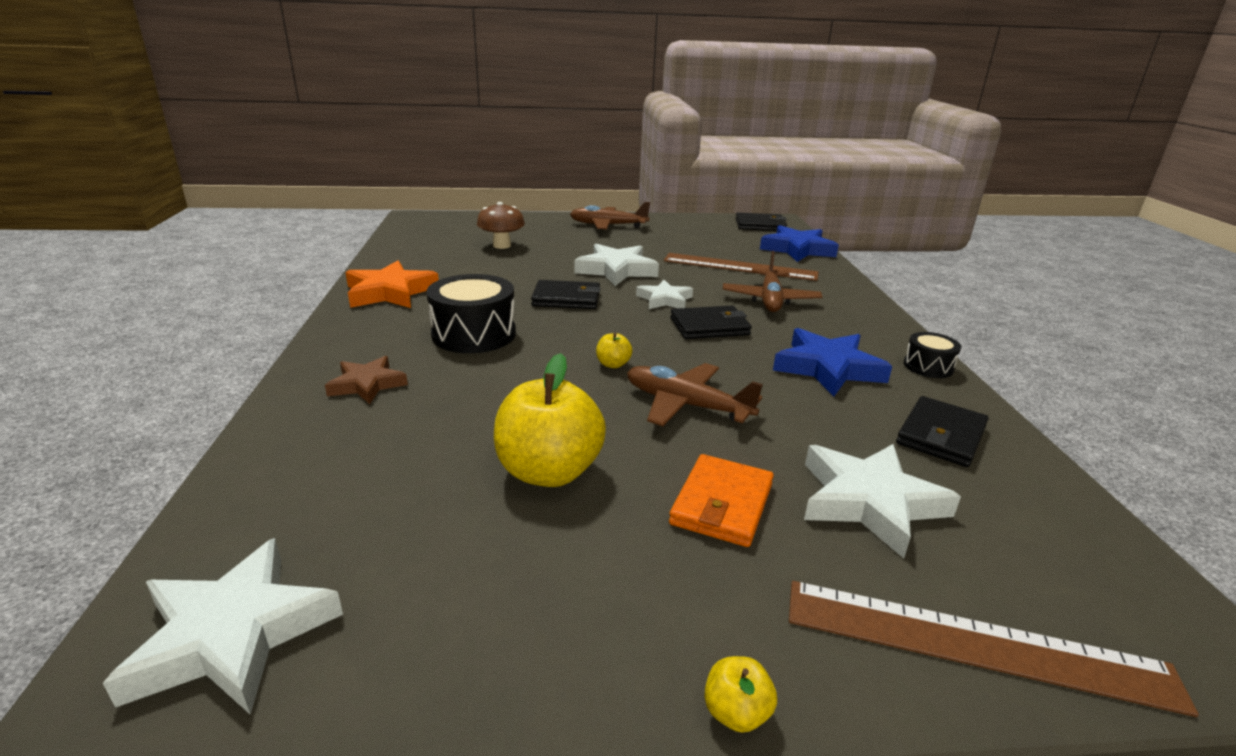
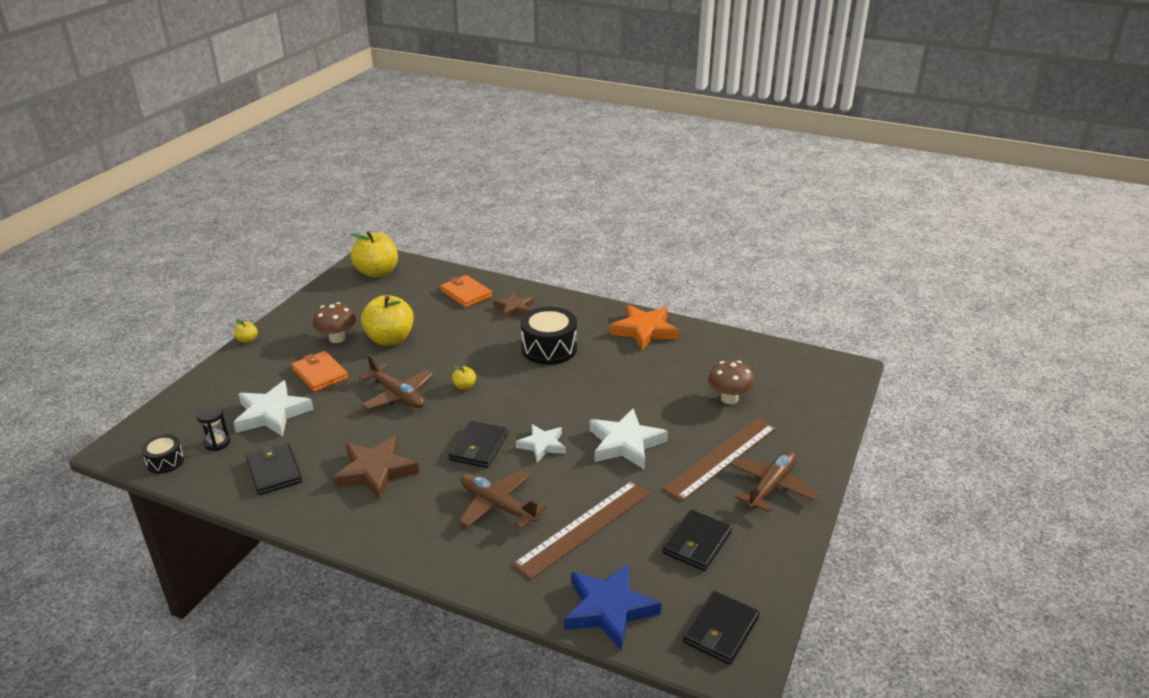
camera: 120 degrees right, 5 degrees up
white star [103,538,343,715] -> yellow apple [351,231,398,278]
black wallet [531,280,601,309] -> black wallet moved to [662,510,732,571]
brown plane [627,363,763,426] -> brown plane turned 75 degrees clockwise [359,355,433,409]
blue star [773,328,892,397] -> brown star [332,435,419,500]
brown ruler [789,581,1199,717] -> brown ruler moved to [663,417,776,501]
black drum [904,332,961,378] -> black drum moved to [141,434,184,474]
none -> black hourglass [196,405,230,451]
none -> brown mushroom [313,302,356,343]
none -> orange wallet [440,275,492,308]

